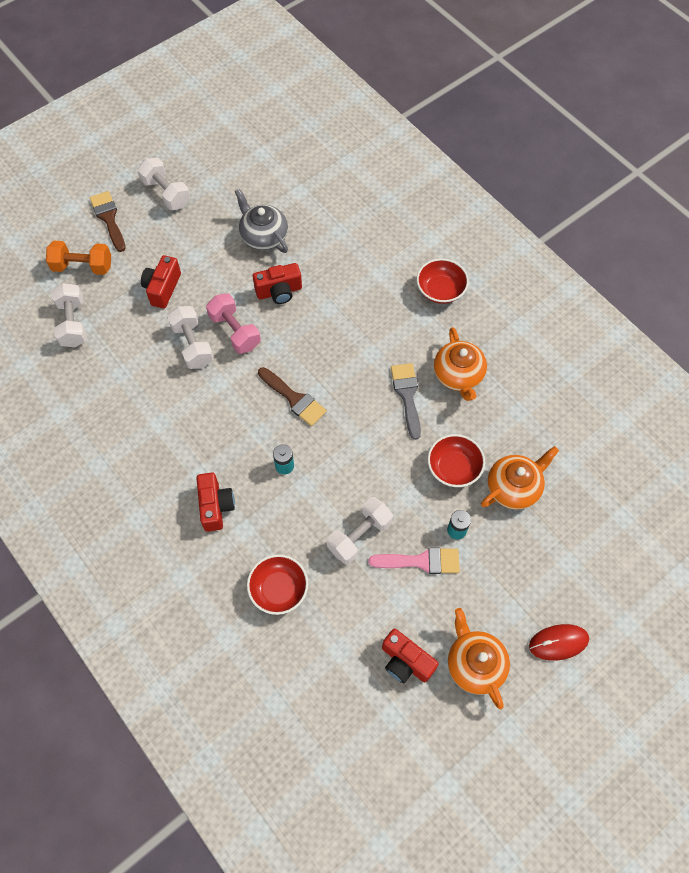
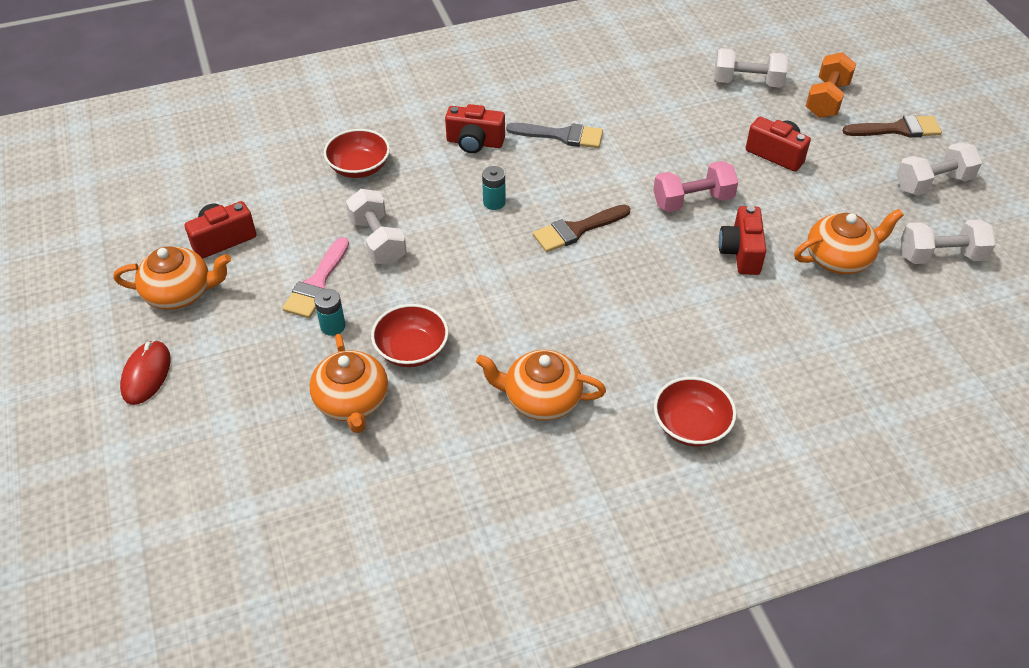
camera: 110 degrees right, 15 degrees down
white dumbbell [167,306,214,369] -> white dumbbell moved to [901,219,996,264]
grey teapot [235,189,288,253] -> orange teapot [794,209,904,274]
grey brush [391,363,421,440] -> grey brush moved to [506,123,603,148]

